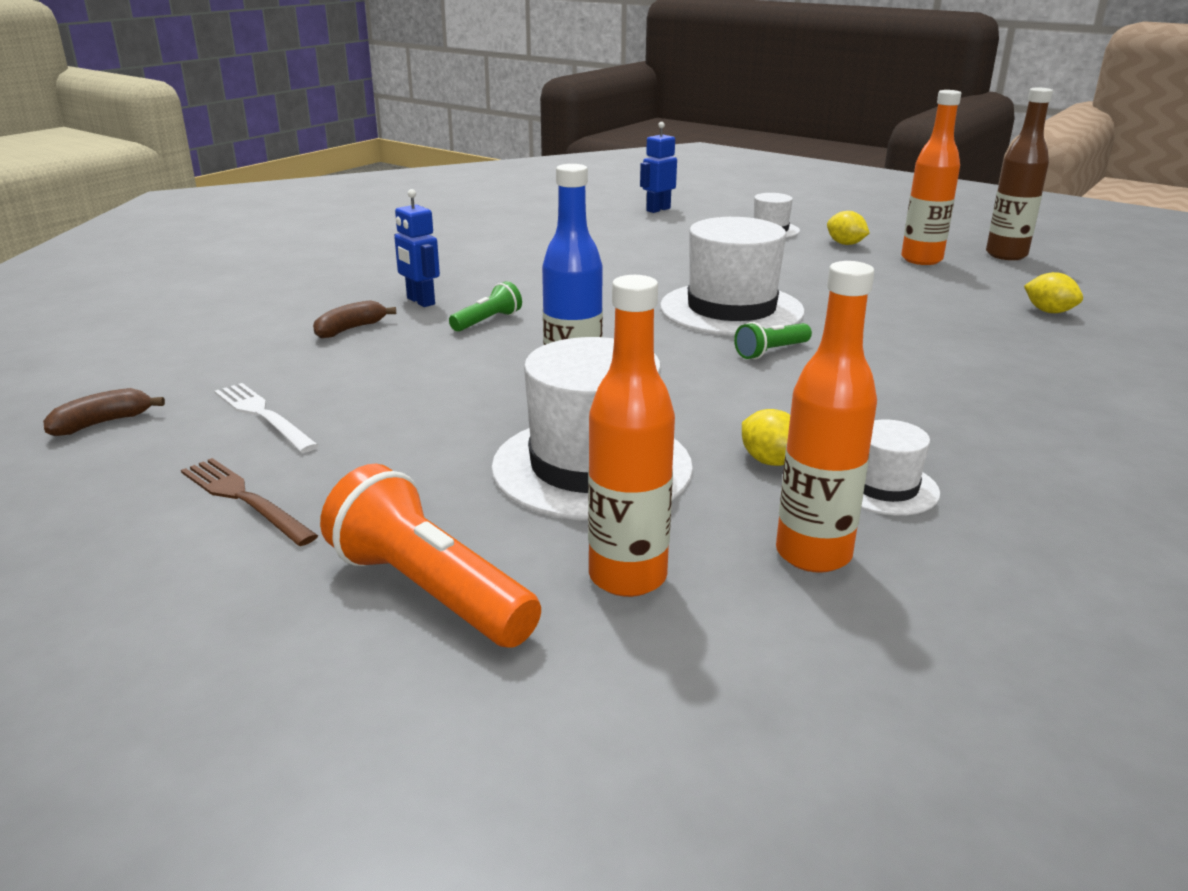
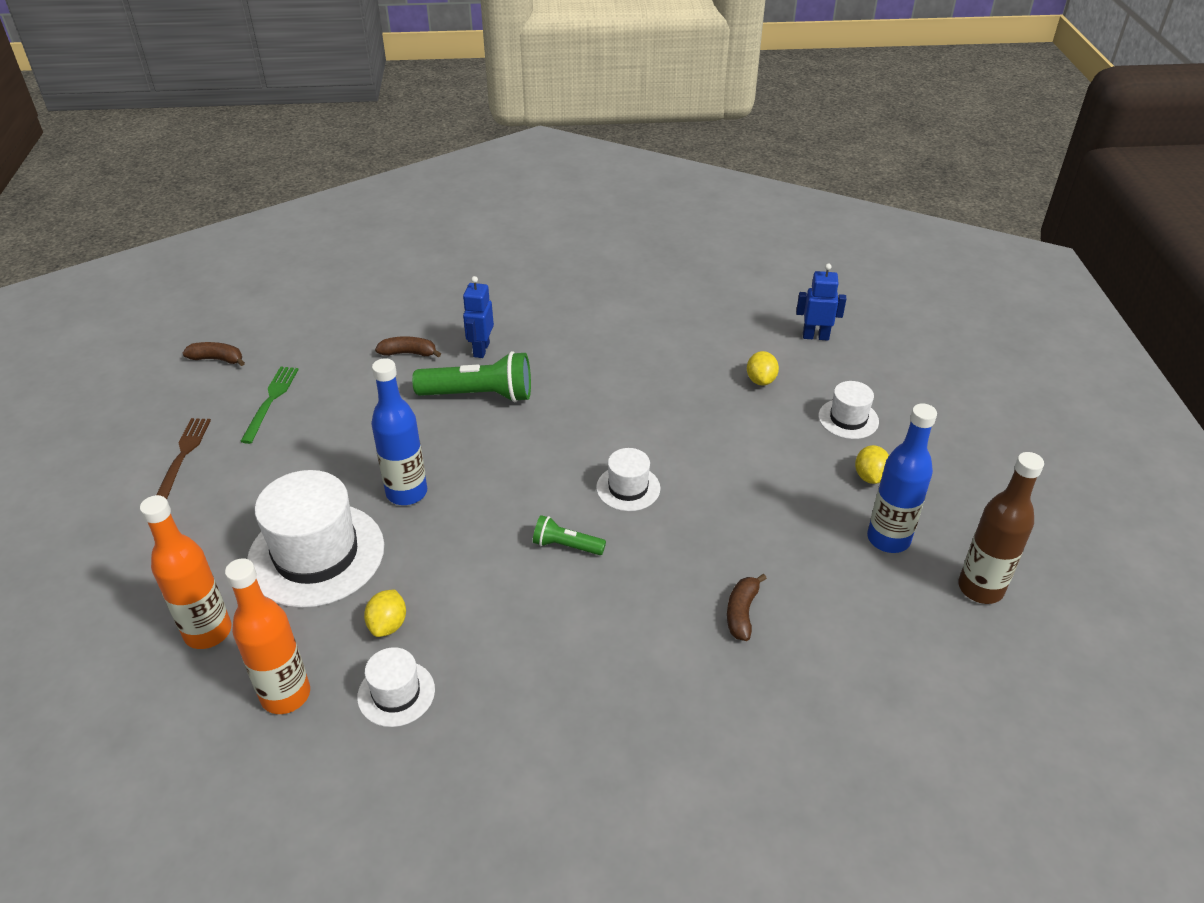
camera: 50 degrees right, 15 degrees up
white fork [214,383,319,453] -> green fork [240,366,299,444]
orange flashlight [320,464,541,648] -> none
green flashlight [449,281,522,332] -> green flashlight [412,351,531,402], size x1.88
white hat [660,217,805,336] -> white hat [596,448,660,511], size x0.51
orange bottle [901,90,961,265] -> blue bottle [867,403,937,553]
yellow lemon [1024,272,1083,313] -> yellow lemon moved to [747,351,779,386]
none -> brown banana [727,574,767,641]

